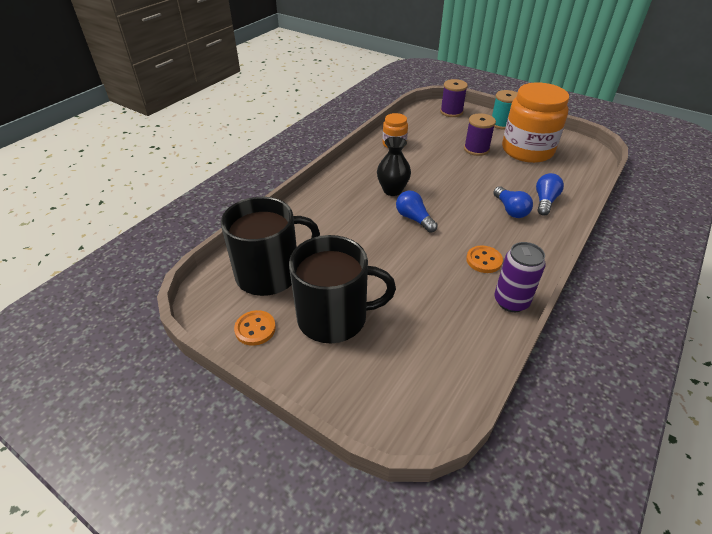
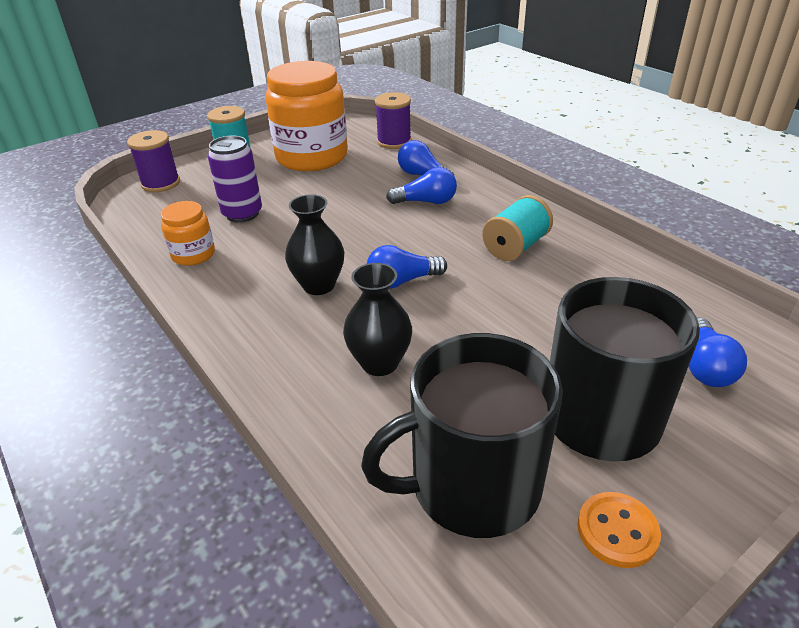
camera: 70 degrees left, 5 degrees down
black mug [221,197,320,296] -> black mug turned 105 degrees counterclockwise [361,333,563,538]
purple spool [464,113,496,156] -> purple spool moved to [375,92,412,149]
orange button [466,245,503,273] -> turquoise spool [482,195,553,261]
purple can [494,242,546,312] -> purple can moved to [208,136,262,223]
none -> black vase [343,263,412,376]
none -> blue light bulb [689,318,747,387]

